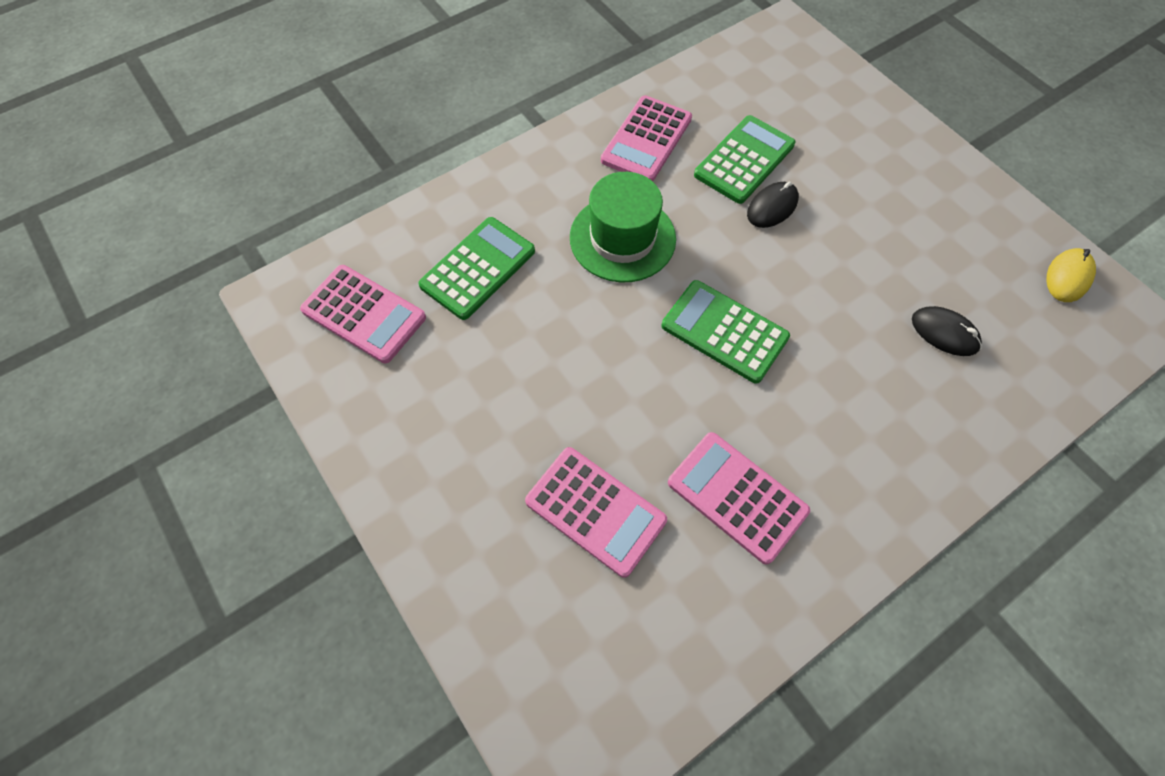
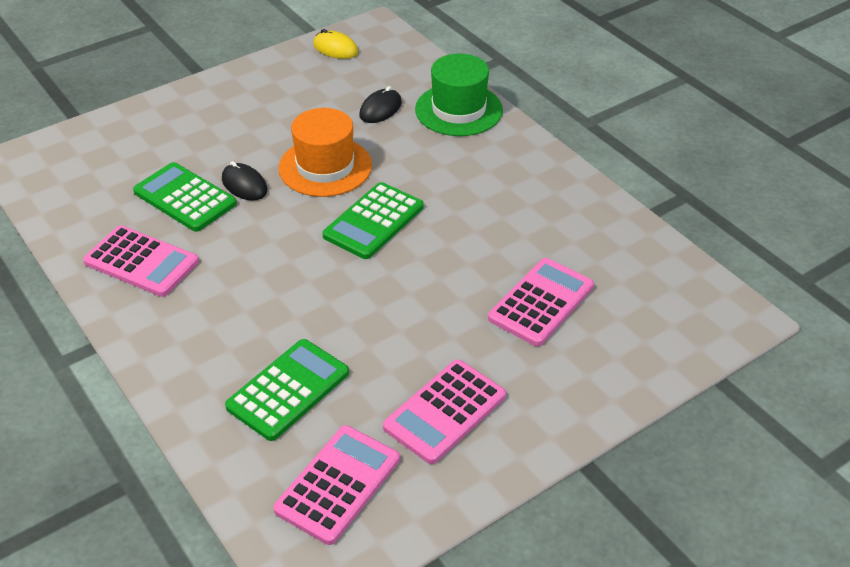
camera: 90 degrees left, 20 degrees down
green calculator [419,217,535,320] -> green calculator turned 90 degrees clockwise [225,339,349,441]
green hat [570,172,676,282] -> green hat moved to [415,54,503,136]
pink calculator [668,432,810,565] -> pink calculator moved to [383,359,506,464]
none -> orange hat [278,108,372,197]

